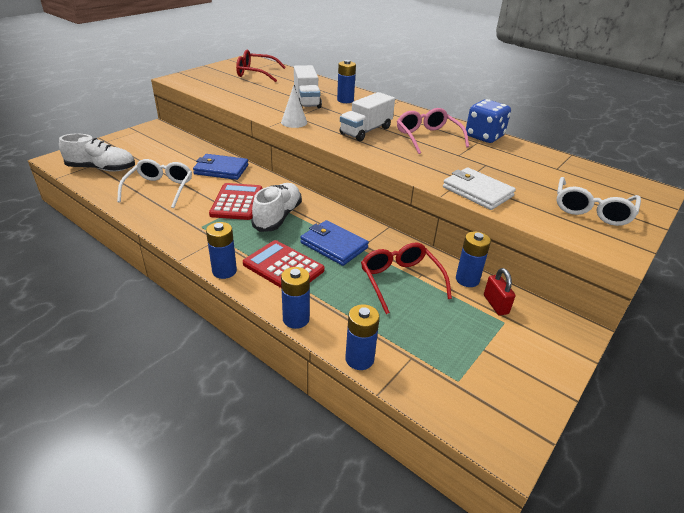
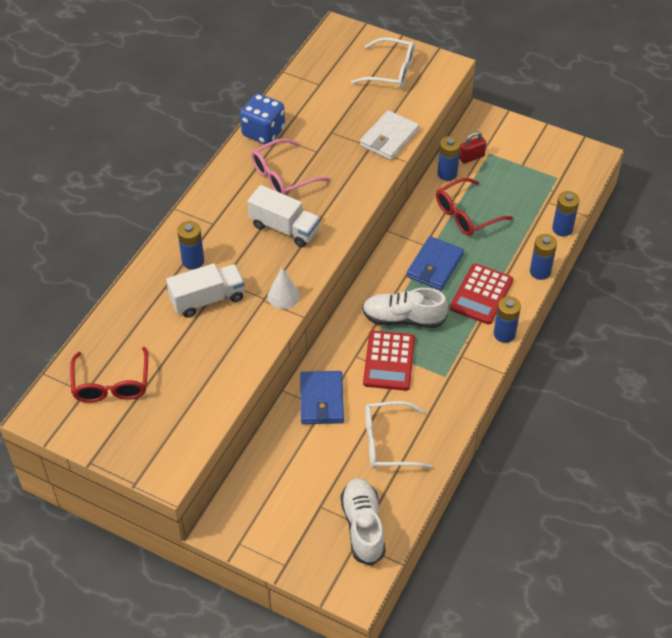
camera: 100 degrees left, 15 degrees up
red calculator [209,183,262,220] -> red calculator turned 75 degrees counterclockwise [363,330,415,391]

